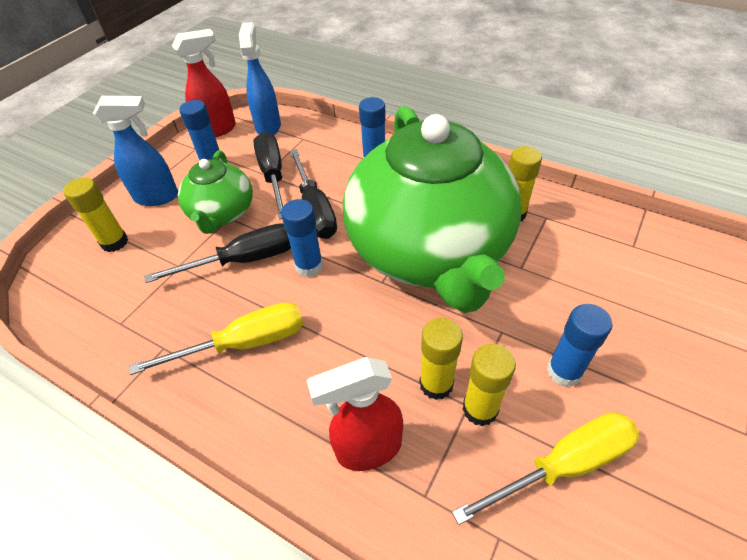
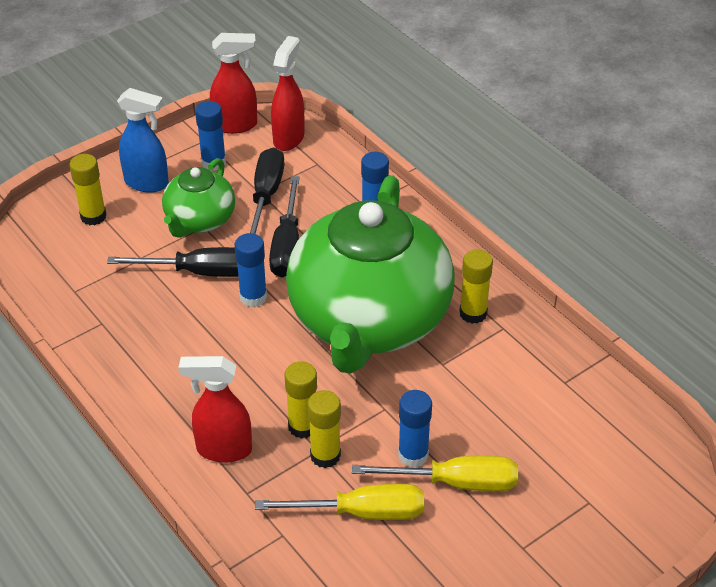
camera: 20 degrees right, 5 degrees down
yellow screwdriver [129,302,303,375] -> yellow screwdriver moved to [352,456,518,491]
blue spray bottle [239,22,281,135] -> red spray bottle [271,36,304,151]

